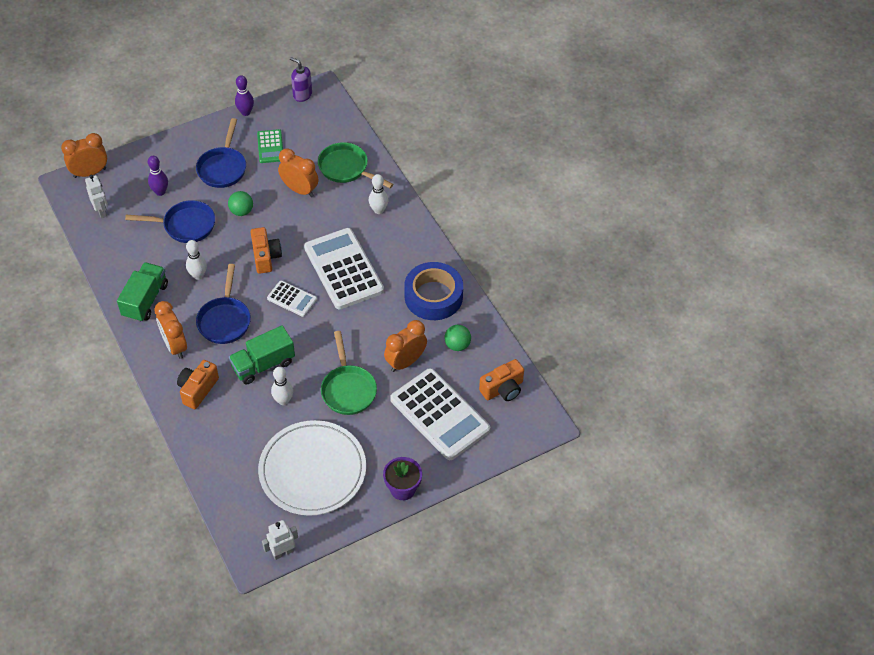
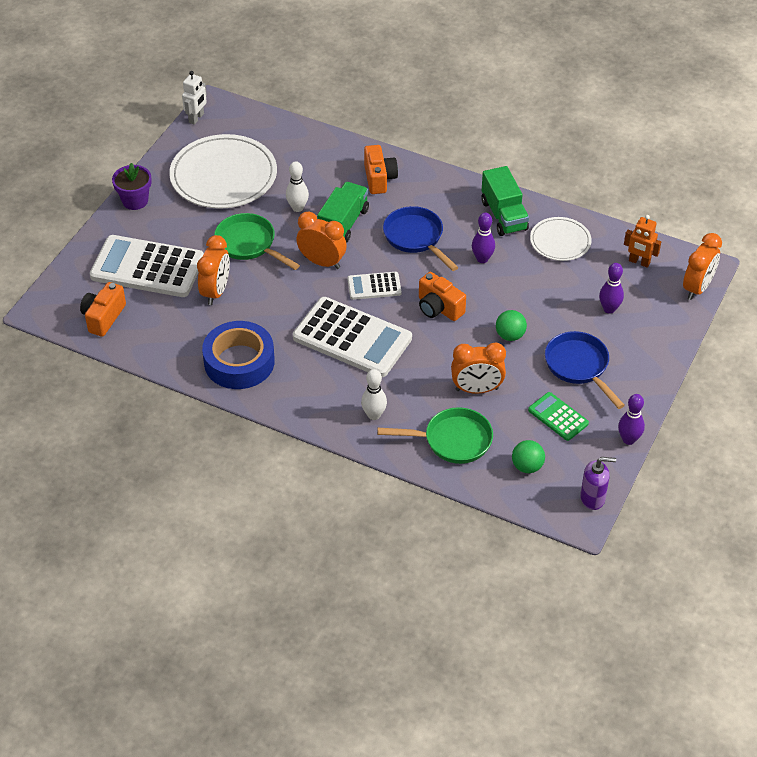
camera: 145 degrees right, 5 degrees down
white robot [85,175,108,218] -> orange robot [624,215,661,268]
blue pan [125,200,215,243] -> none
orange clock [154,301,187,359] -> orange clock moved to [296,212,347,269]
white bowling pin [186,240,207,280] -> purple bowling pin [472,213,495,263]
green ball [444,325,471,351] -> green ball moved to [512,440,545,473]
none -> white plate [530,217,592,261]

